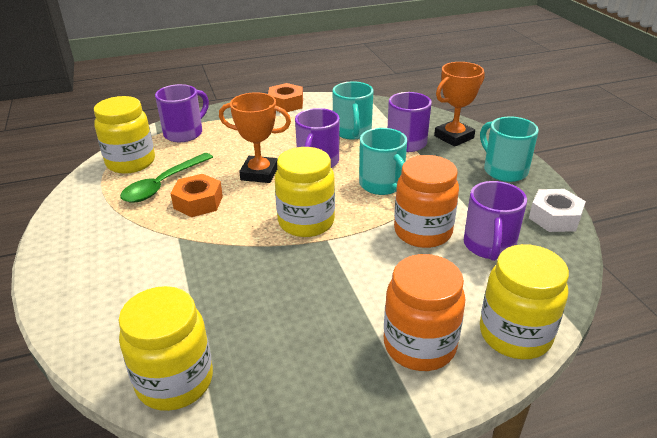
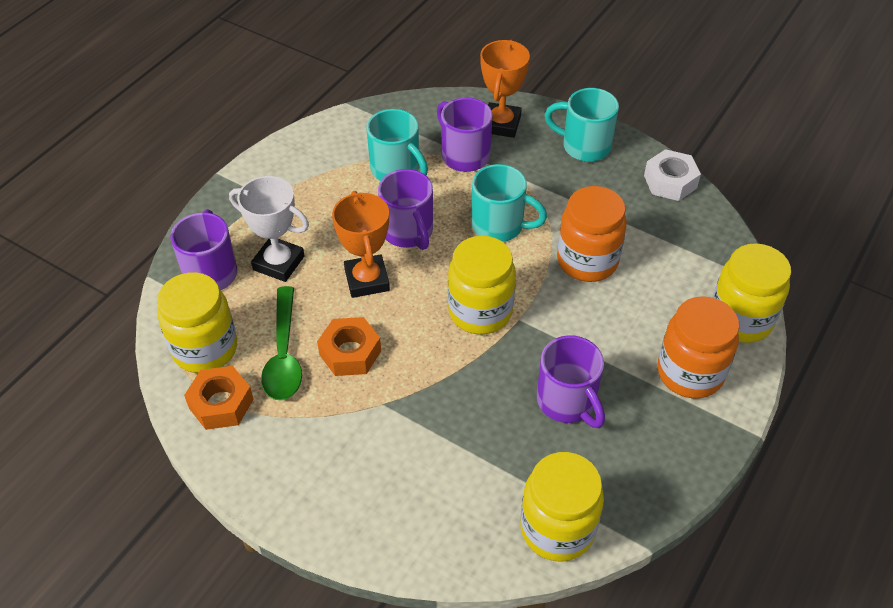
camera: 40 degrees left, 15 degrees up
orange trophy [219,92,291,183] -> orange trophy turned 75 degrees counterclockwise [332,191,390,298]
orange nut [268,83,303,112] -> orange nut moved to [184,366,254,430]
purple mug [464,181,527,261] -> purple mug moved to [537,335,605,428]
none -> white trophy [229,176,309,282]

